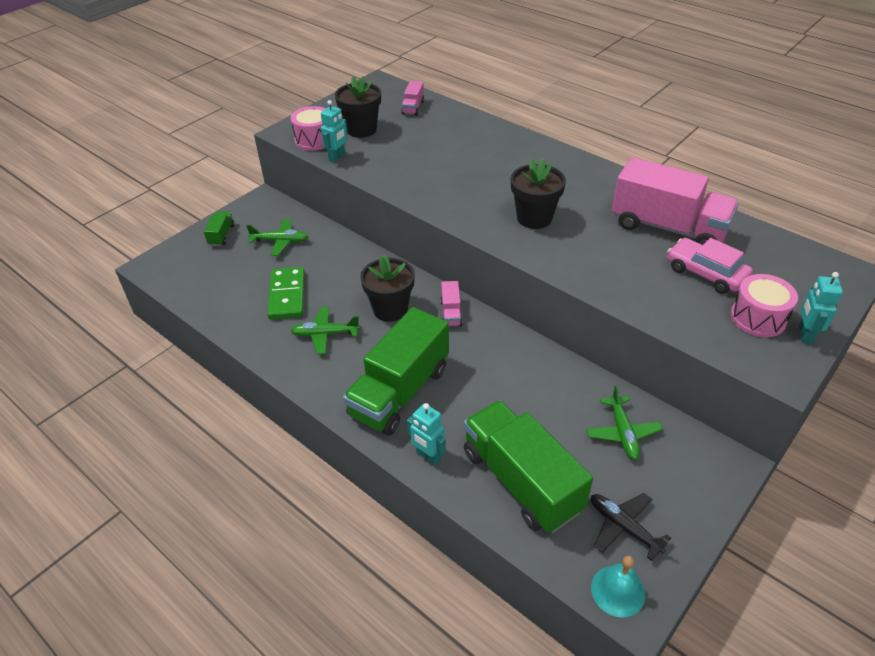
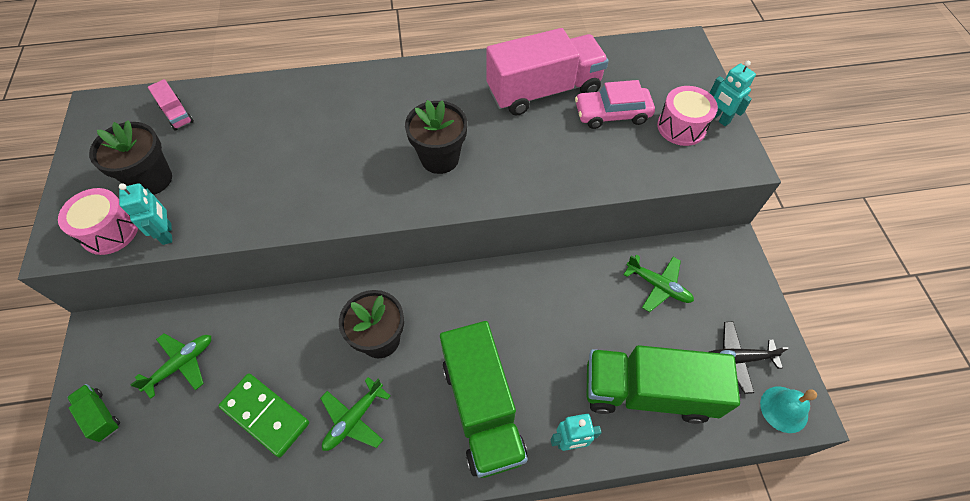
camera: 50 degrees left, 15 degrees up
pink truck [440,281,463,326] -> none

